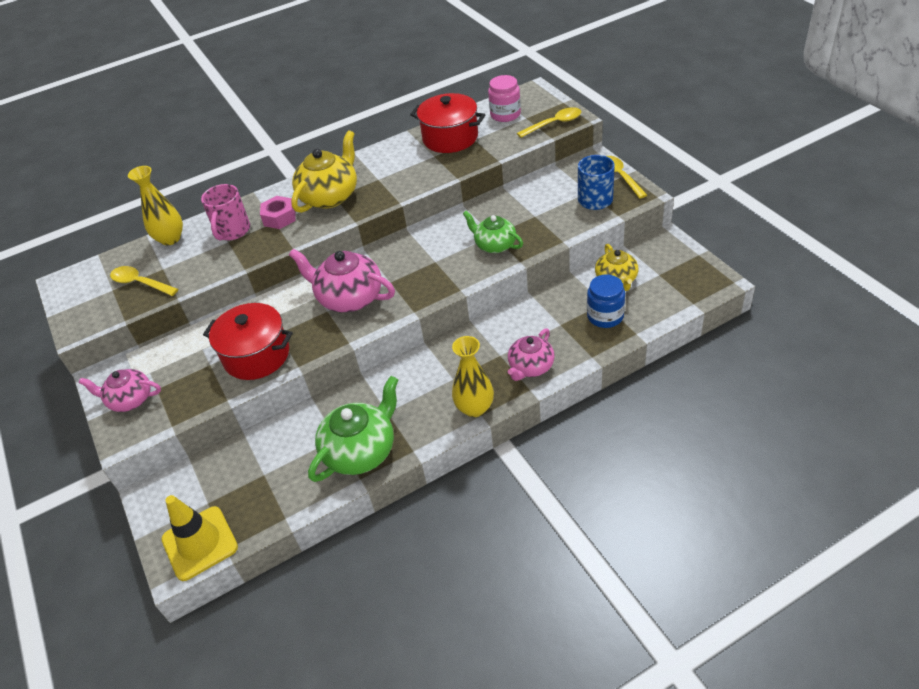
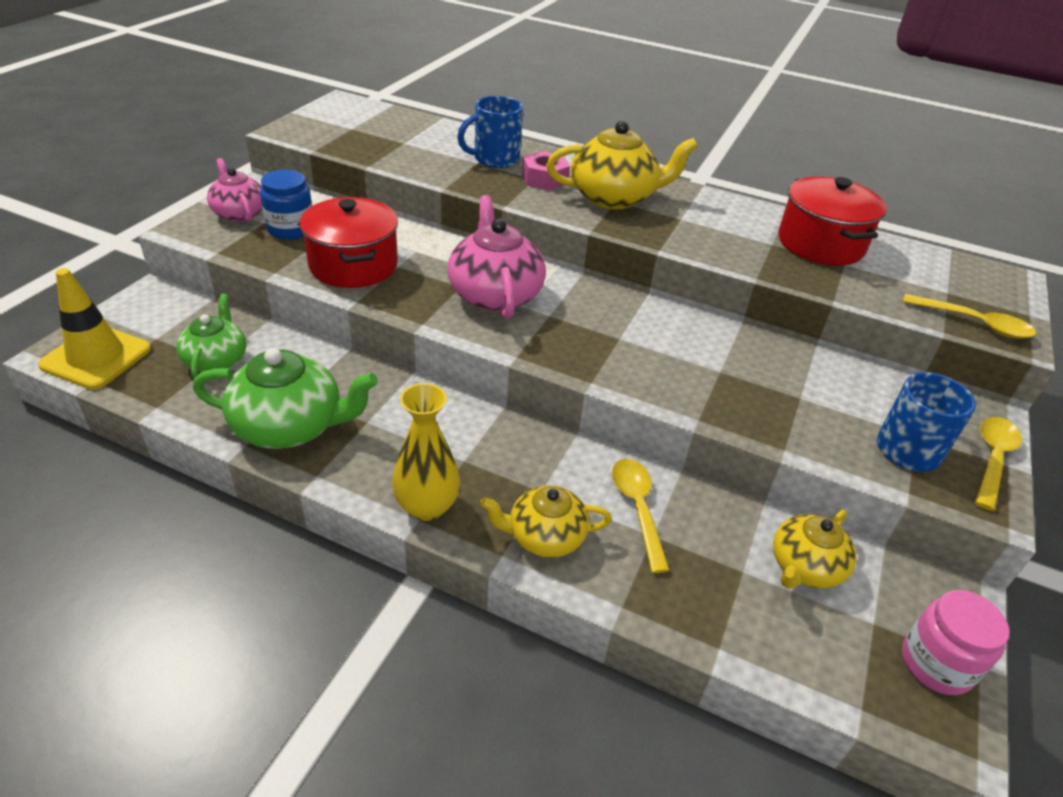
camera: 45 degrees right, 5 degrees down
yellow spoon [110,266,178,296] -> yellow spoon moved to [612,458,670,573]
yellow vase [128,166,183,245] -> none
pink mug [201,184,250,240] -> blue mug [457,96,523,168]
green teapot [463,211,523,253] -> green teapot moved to [176,293,246,378]
pink jar [488,75,521,122] -> pink jar moved to [902,590,1010,695]
pink teapot [508,328,555,381] -> yellow teapot [480,485,612,558]
blue jar [587,274,625,328] -> blue jar moved to [260,170,312,240]

